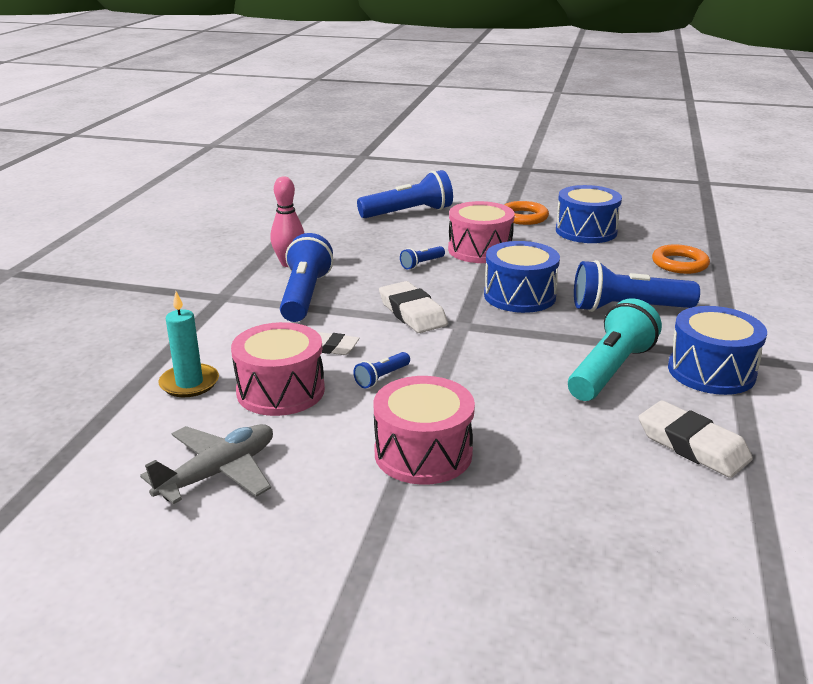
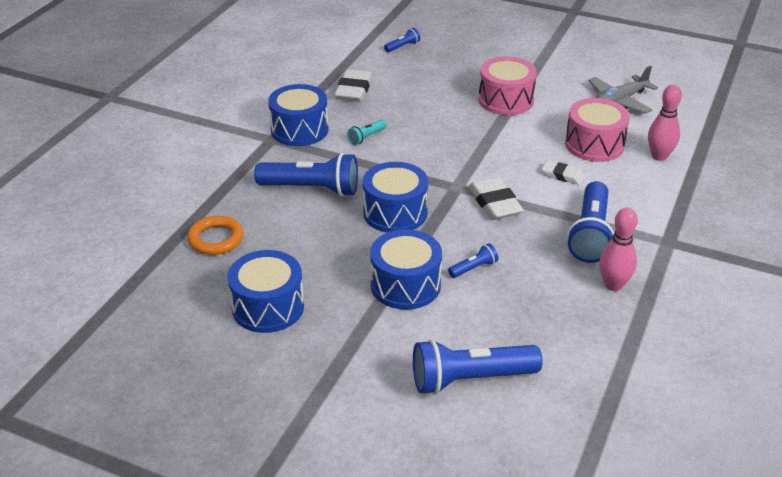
camera: 170 degrees left, 10 degrees up
turquoise candle [158,291,219,397] -> pink bowling pin [648,85,682,161]
blue flashlight [353,352,410,388] -> blue flashlight moved to [384,28,420,52]
pink drum [448,201,515,263] -> blue drum [370,229,442,310]
orange ring [505,201,549,225] -> none
turquoise flashlight [568,298,662,401] -> turquoise flashlight [347,120,386,145], size x0.46
white eraser [639,401,753,478] -> white eraser turned 45 degrees clockwise [334,69,373,102]

